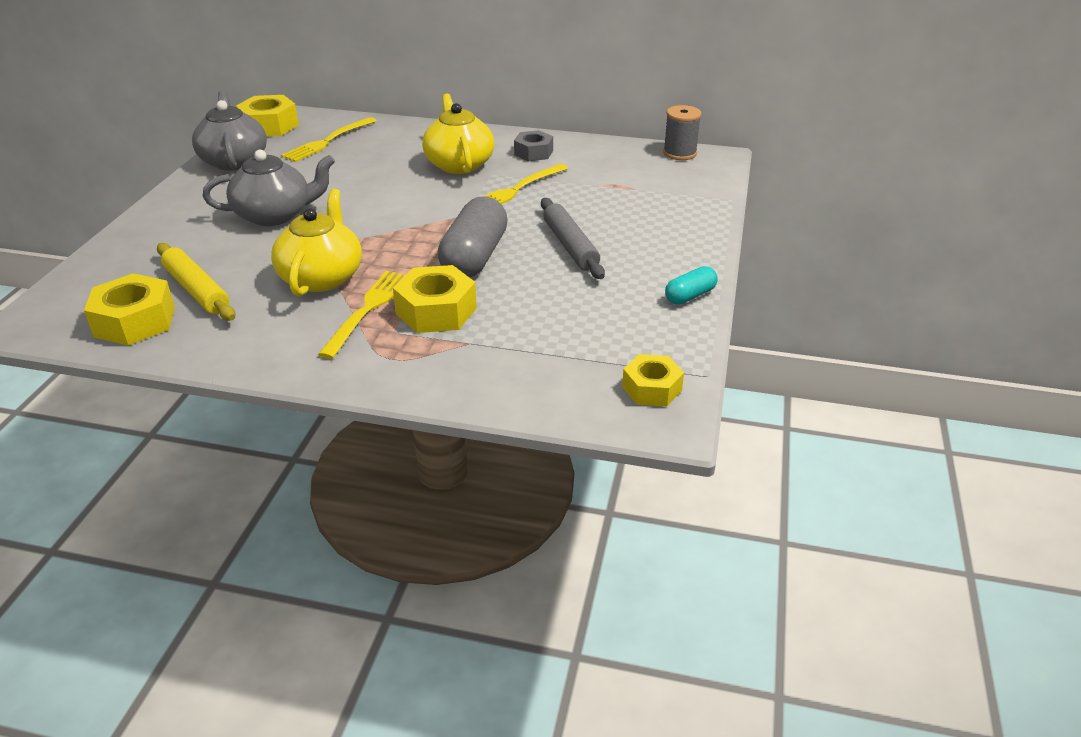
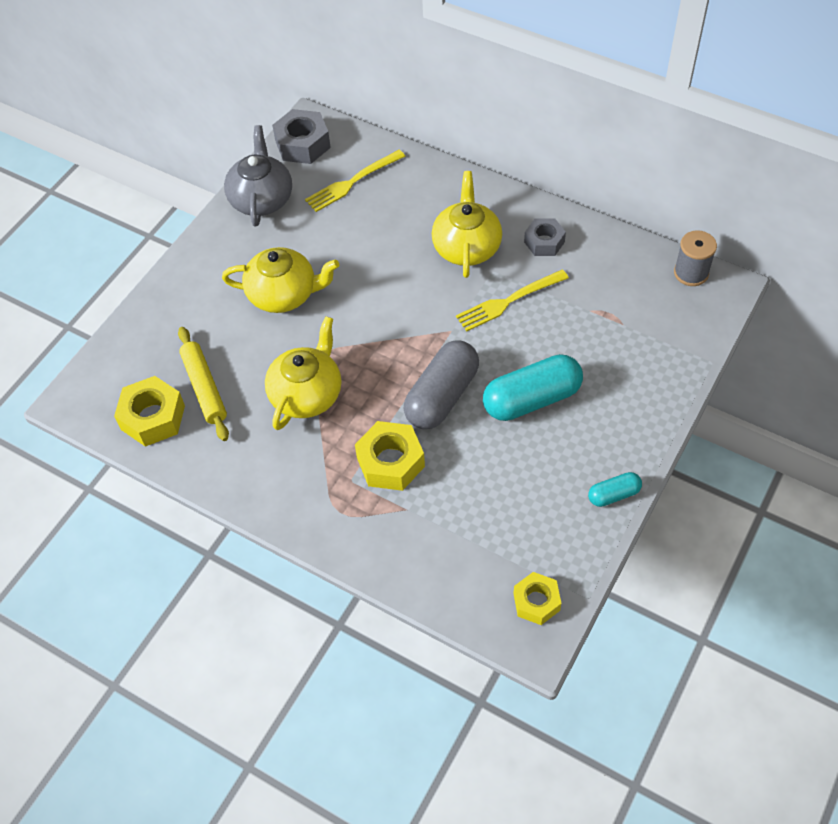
camera: 20 degrees right, 20 degrees up
grey teapot [203,150,335,226] -> yellow teapot [222,247,339,313]
yellow nut [236,95,299,137] -> grey nut [272,109,331,164]
yellow fork [318,271,403,359] -> none
grey rolling pin [541,198,605,279] -> turquoise capsule [483,354,583,421]

